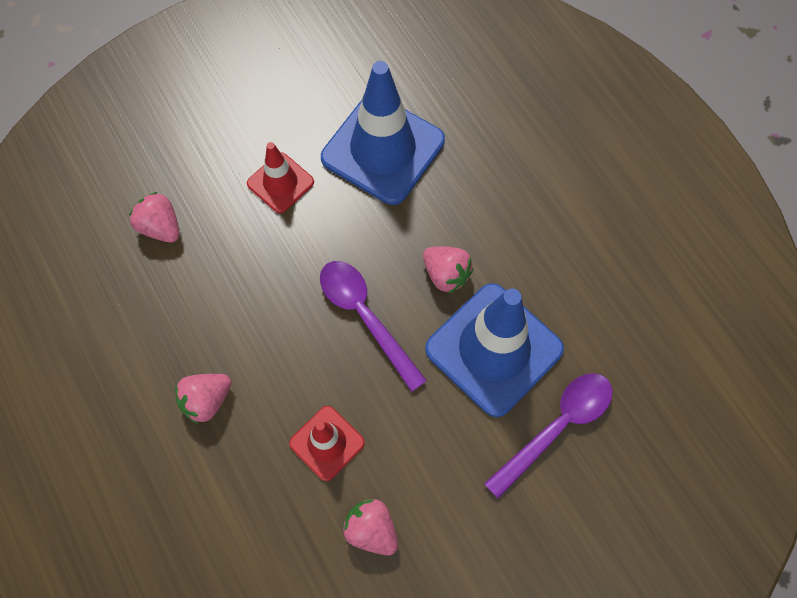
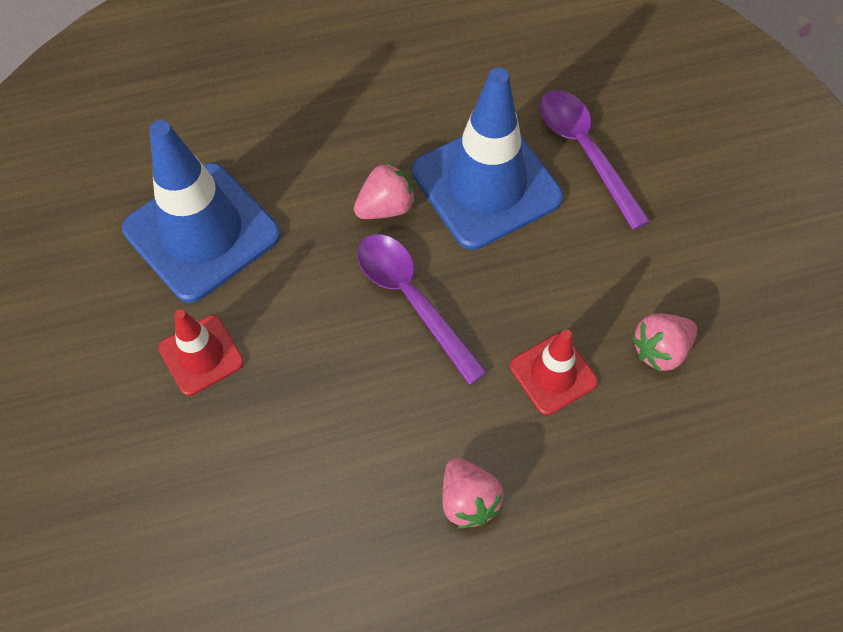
camera: 75 degrees left, 5 degrees down
pink strawberry [129,192,180,242] -> none
purple spoon [320,261,427,392] -> purple spoon turned 75 degrees clockwise [357,234,488,385]

